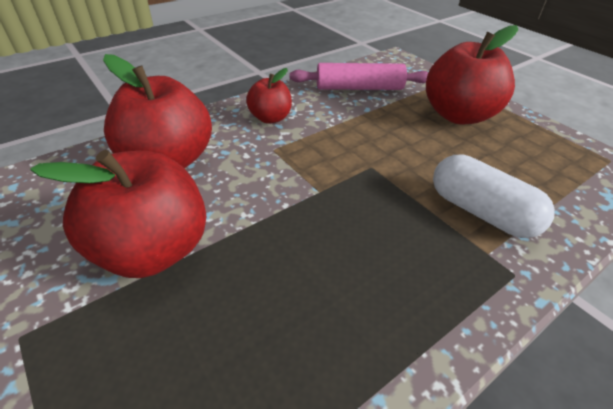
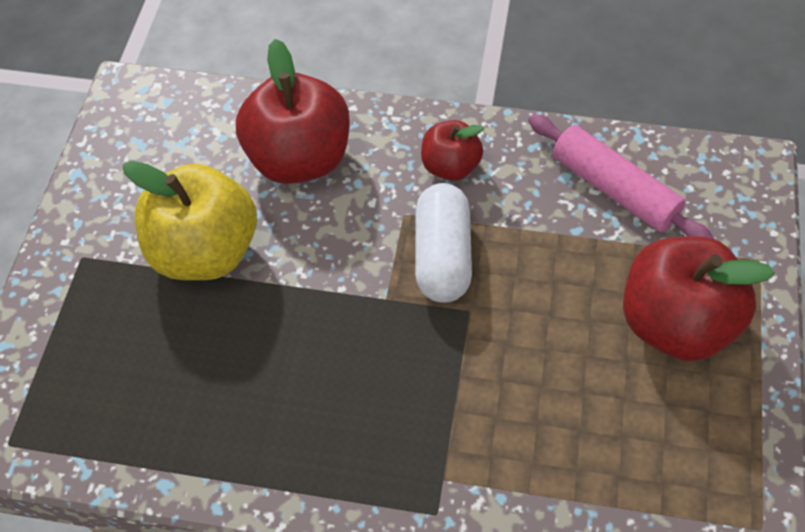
camera: 50 degrees right, 15 degrees up
red apple [31,150,206,278] -> yellow apple [122,161,257,280]
white capsule [433,155,555,238] -> white capsule moved to [415,183,472,303]

